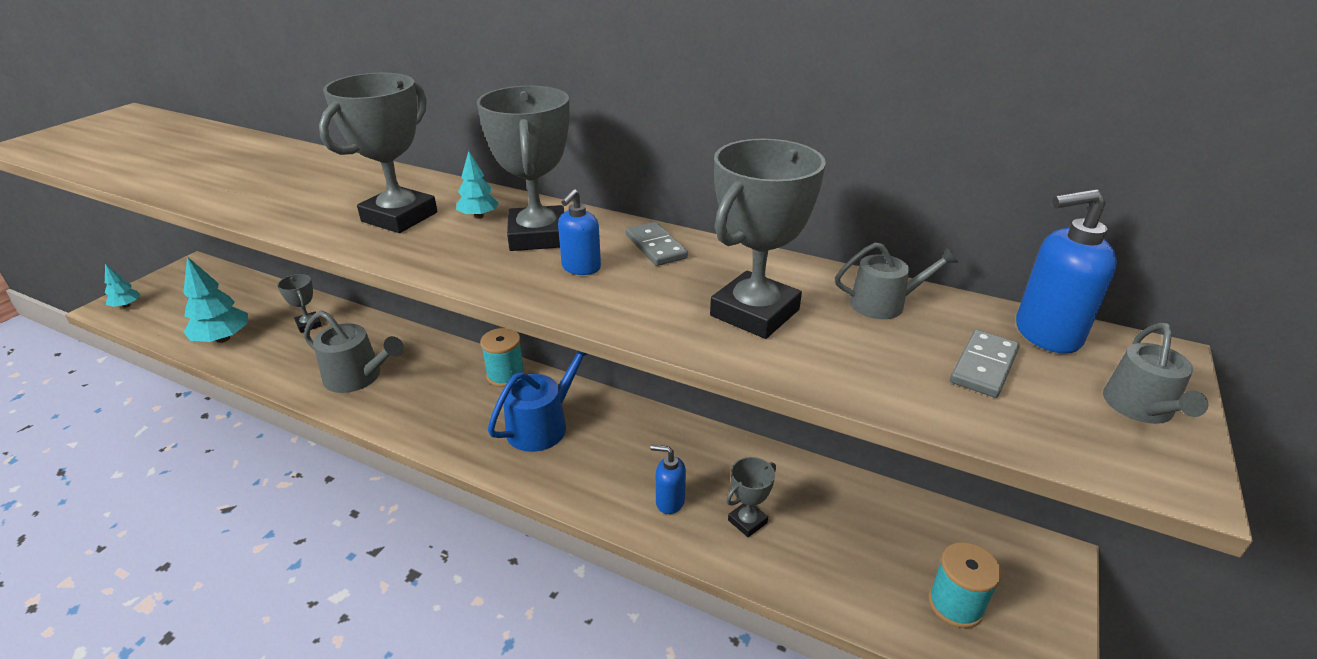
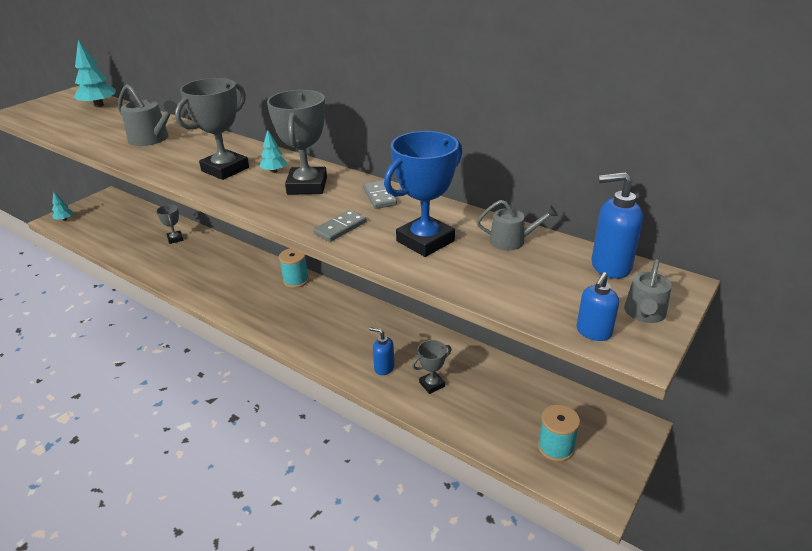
camera: 10 degrees right, 0 degrees up
turquoise tree [183,257,248,343] -> turquoise tree moved to [74,40,116,107]
grey watering can [304,310,404,393] -> grey watering can moved to [118,84,177,146]
blue watering can [488,351,587,452] -> none
blue soap dispenser [558,189,601,275] -> blue soap dispenser moved to [577,272,619,341]
grey trophy [710,139,826,339] -> blue trophy [384,131,462,257]
grey domino [950,330,1020,398] -> grey domino moved to [313,210,366,242]

